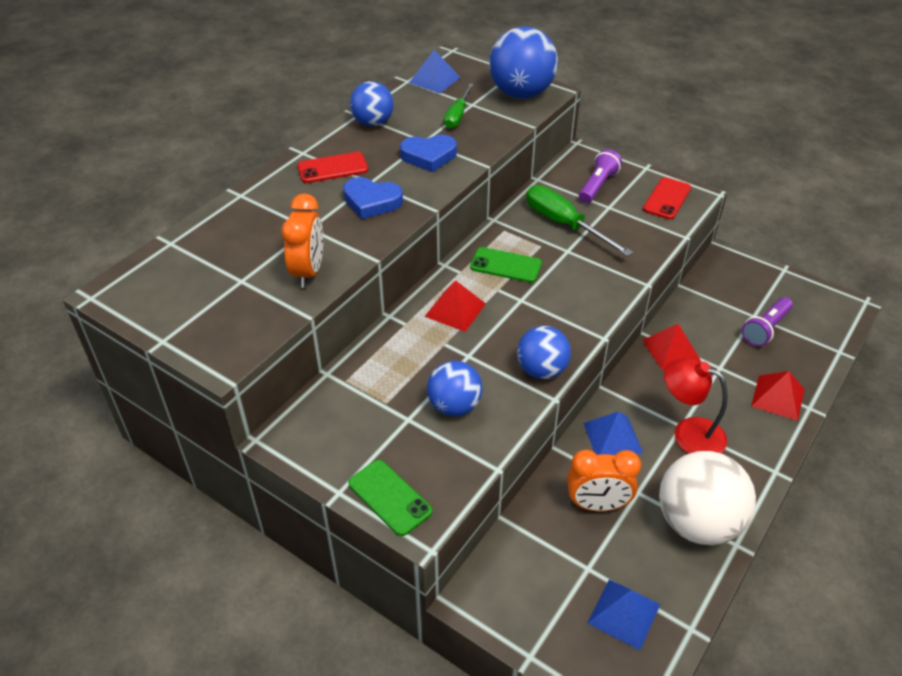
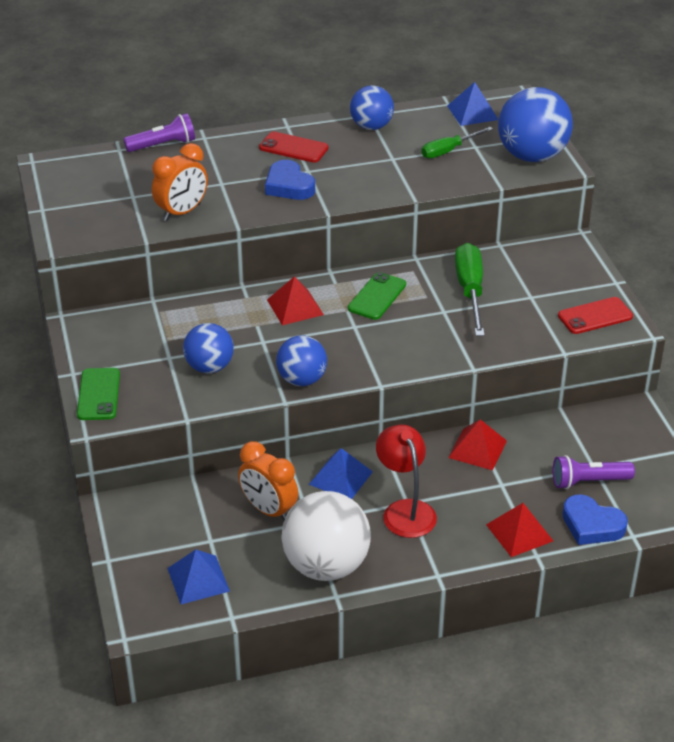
camera: 40 degrees right, 5 degrees down
blue heart [400,135,457,172] -> blue heart moved to [563,495,628,545]
green phone [470,247,542,283] -> green phone turned 60 degrees clockwise [348,272,406,320]
purple flashlight [579,149,622,203] -> purple flashlight moved to [123,113,195,152]

